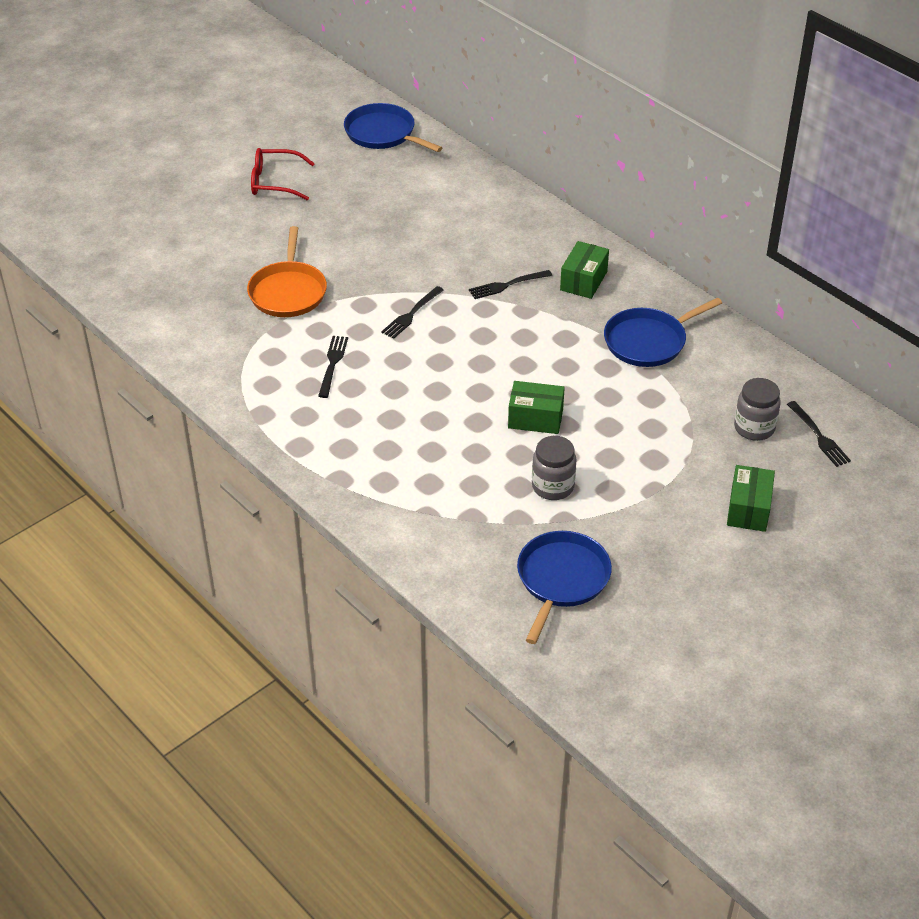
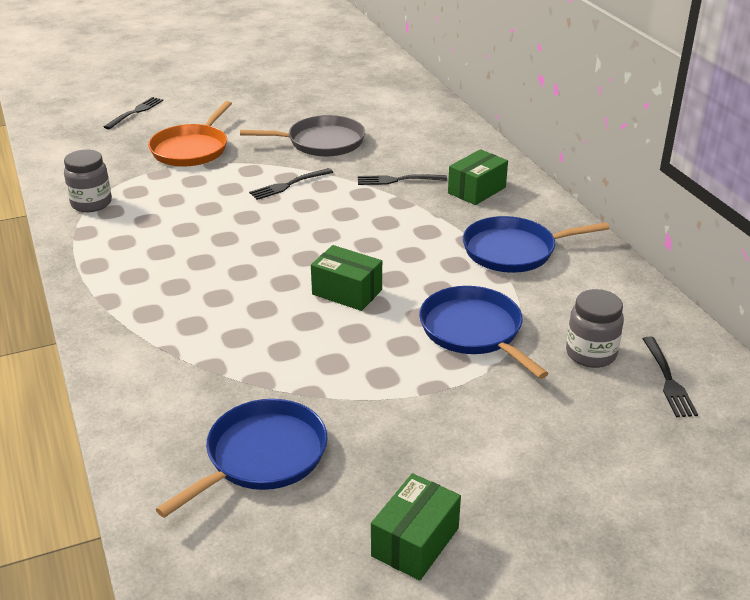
camera: 20 degrees right, 10 degrees down
red glasses [251,148,315,200] -> none
black fork [318,336,348,398] -> black fork moved to [104,97,163,129]
blue pan [344,103,442,152] -> blue pan moved to [419,286,549,379]
grey jar [532,436,576,500] -> grey jar moved to [64,149,112,212]
green box [727,465,775,532] -> green box moved to [371,473,461,581]
none -> grey pan [240,115,365,157]

